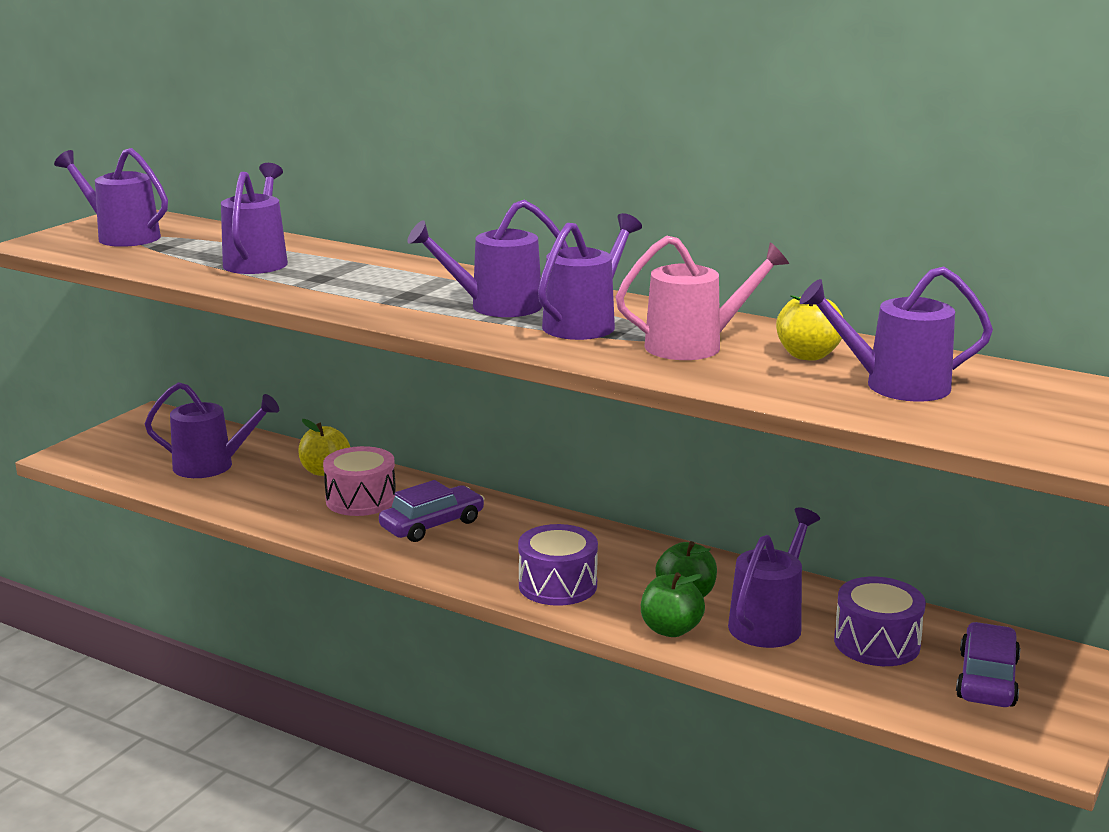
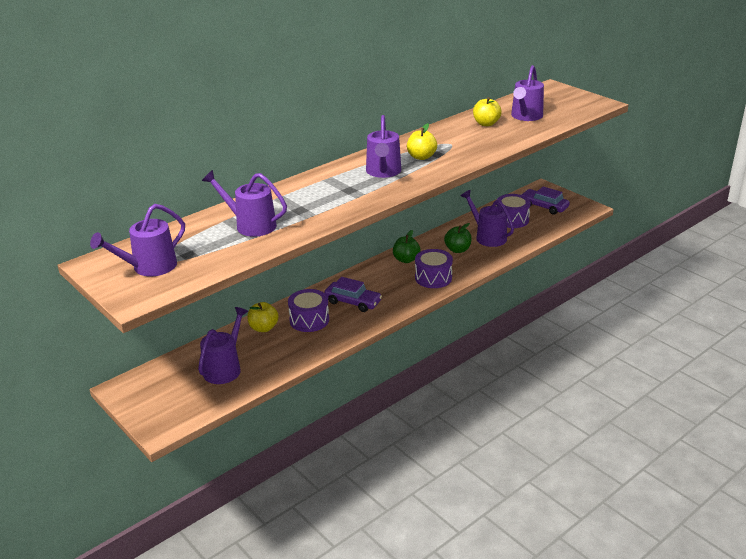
camera: 70 degrees left, 10 degrees up
pink drum [323,446,396,516] -> purple drum [288,289,329,332]
purple car [379,480,485,542] -> purple car turned 135 degrees clockwise [324,277,382,312]
purple watering can [538,213,642,340] -> yellow apple [407,123,437,160]
pink watering can [616,235,789,360] -> none
green apple [641,572,705,637] -> green apple moved to [393,230,420,263]

